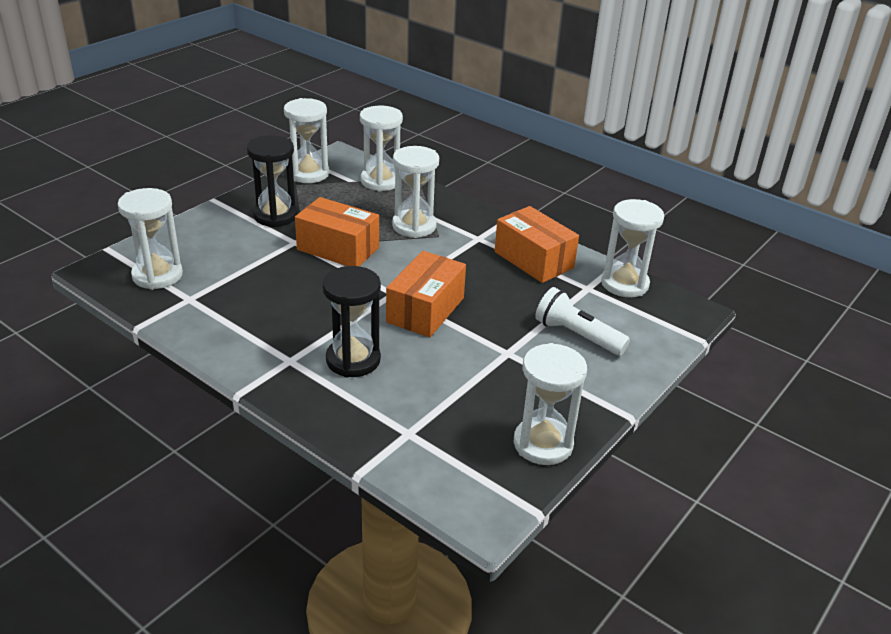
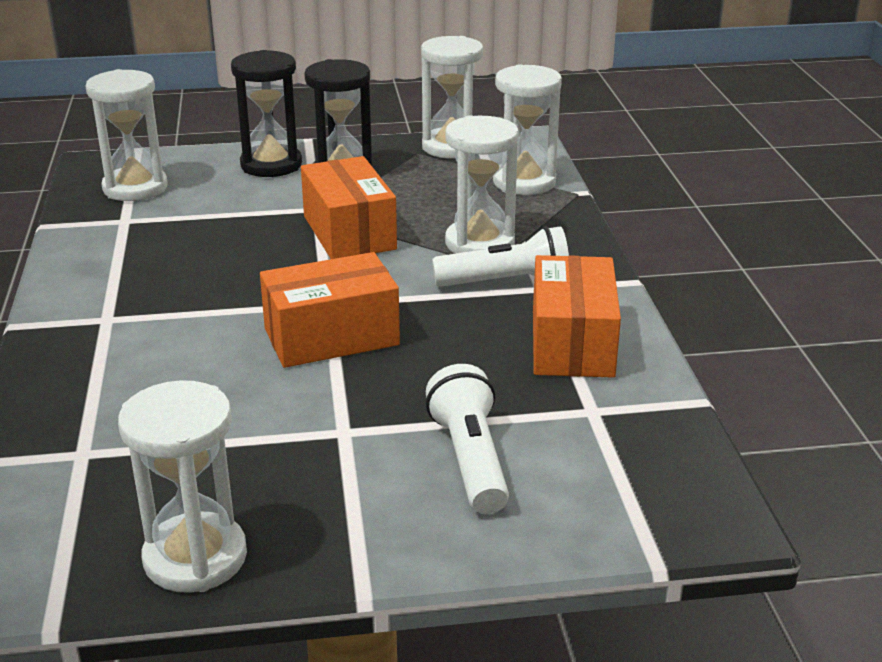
camera: 45 degrees right, 5 degrees down
black hourglass [322,266,381,377] -> black hourglass moved to [231,50,302,177]
white hourglass [601,199,664,298] -> none
none -> white flashlight [432,226,569,287]

